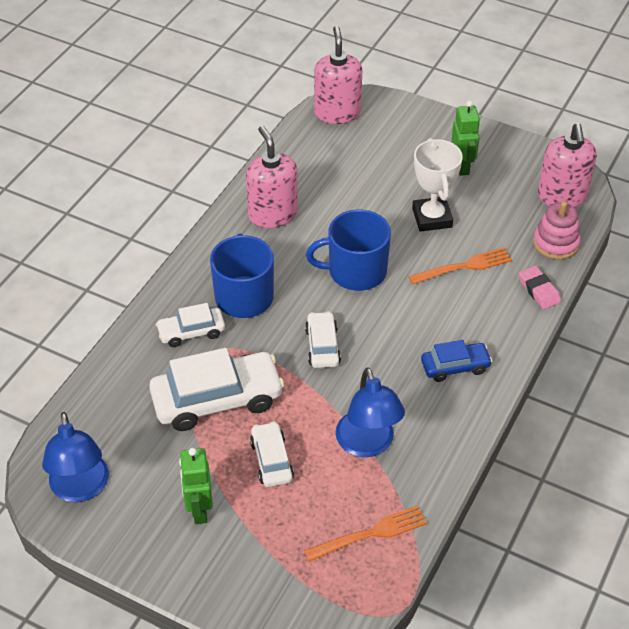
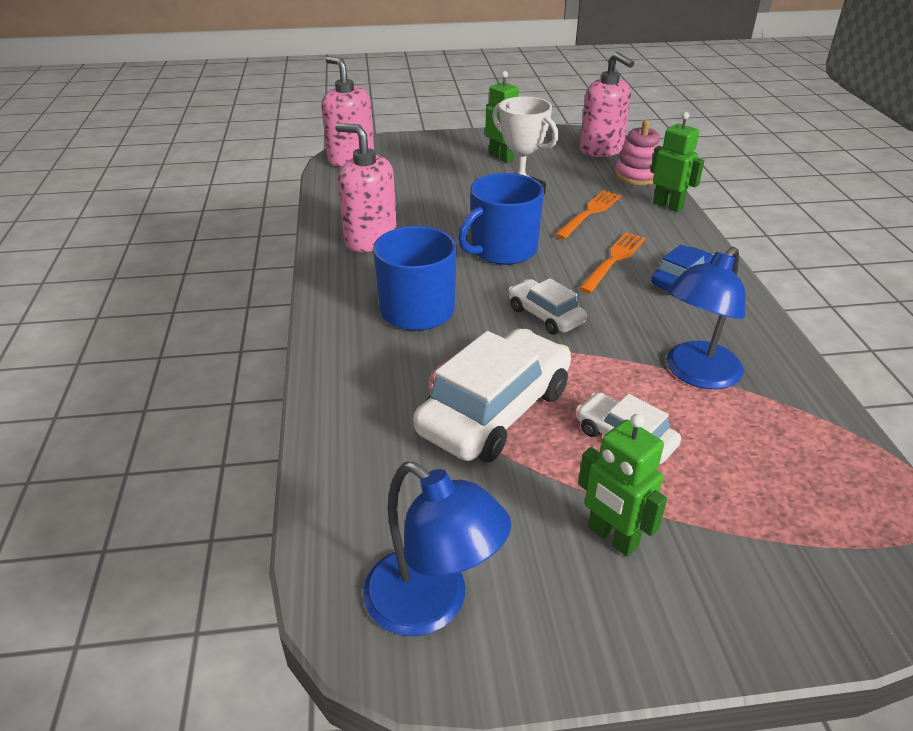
camera: 35 degrees left, 10 degrees down
white car [156,303,225,347] -> none
orange fork [304,505,427,562] -> orange fork moved to [578,232,646,293]
blue lamp [335,367,405,457] -> blue lamp turned 90 degrees clockwise [667,247,745,389]
pink eraser [519,266,561,309] -> green robot [651,112,704,212]

